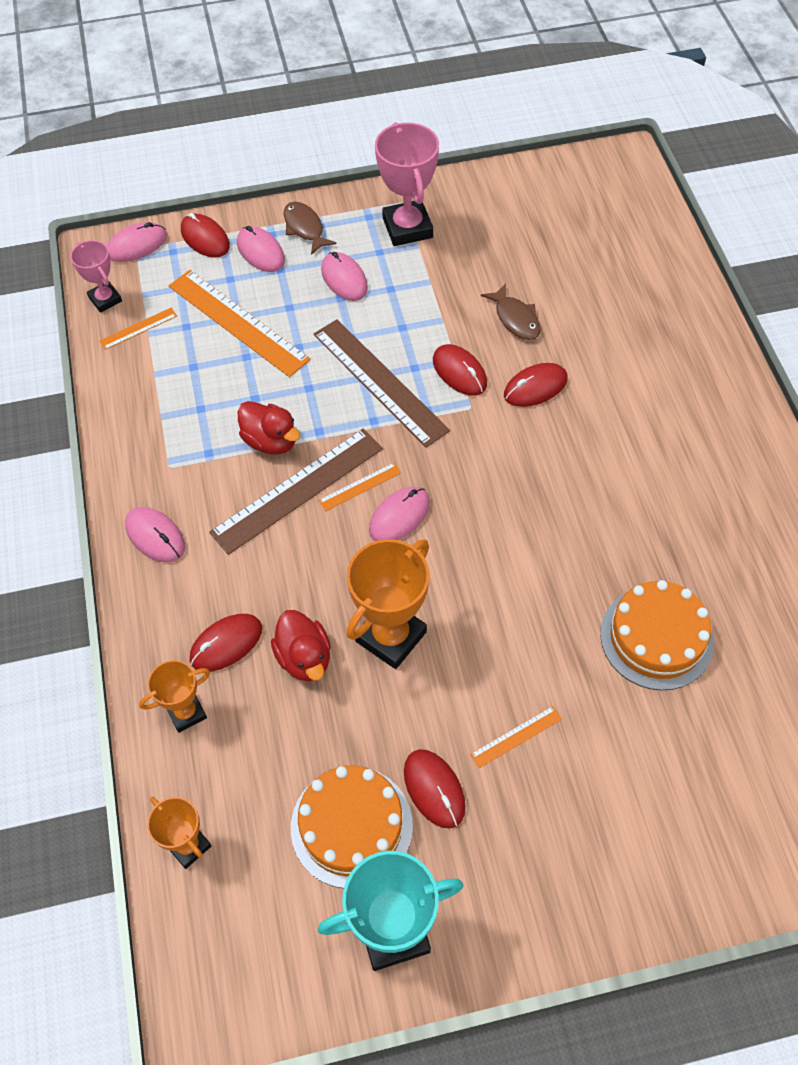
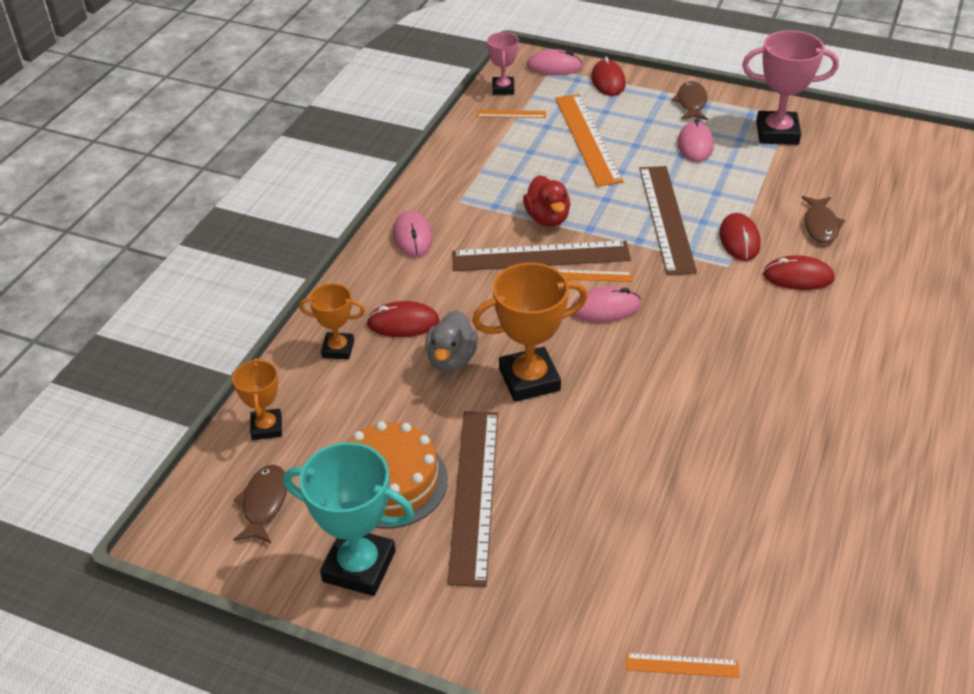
camera: 35 degrees right, 15 degrees down
pink mouse [237,226,285,272] -> none
red duck [271,610,331,681] -> grey duck [425,310,478,372]
pink trophy [375,122,439,246] -> pink trophy turned 75 degrees clockwise [742,30,839,145]
red mouse [404,749,466,829] -> brown ruler [447,411,498,587]
orange ruler [470,706,562,768] -> orange ruler moved to [626,653,740,678]
orange cake [600,580,714,690] -> none
none -> brown fish [233,465,287,543]

